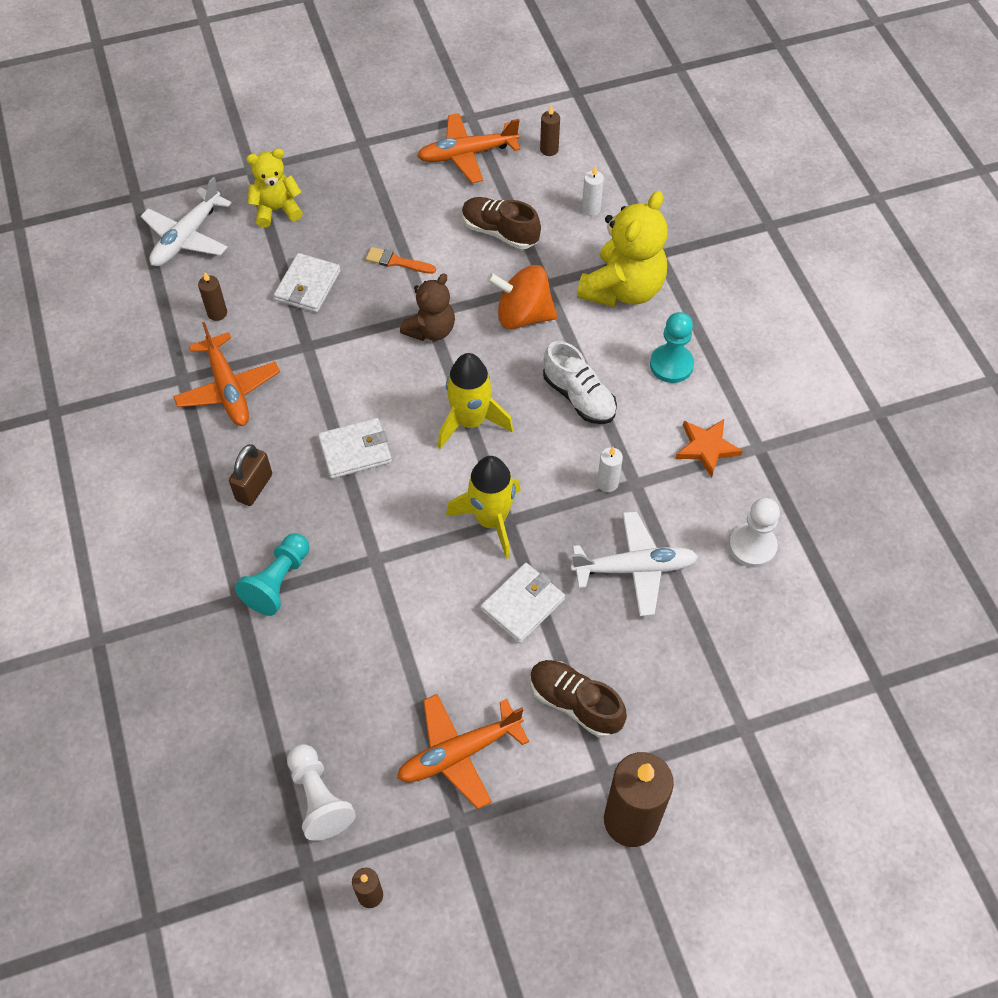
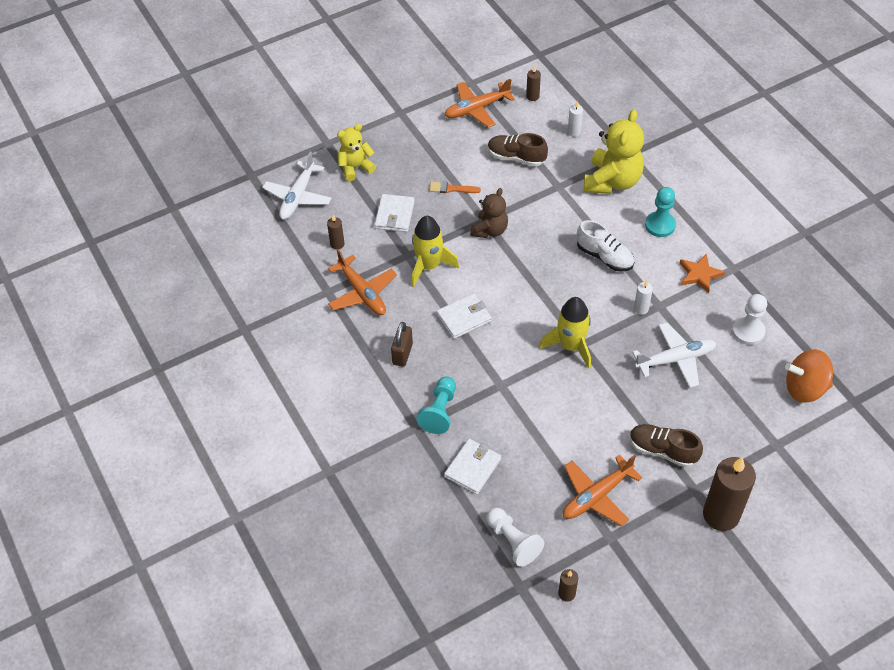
camera: 10 degrees left, 5 degrees down
yellow rocket [438,353,513,449] -> yellow rocket moved to [411,216,459,287]
white wallet [480,563,565,643] -> white wallet moved to [444,439,501,494]
orange spinning top [487,265,557,329] -> orange spinning top moved to [785,349,833,403]

